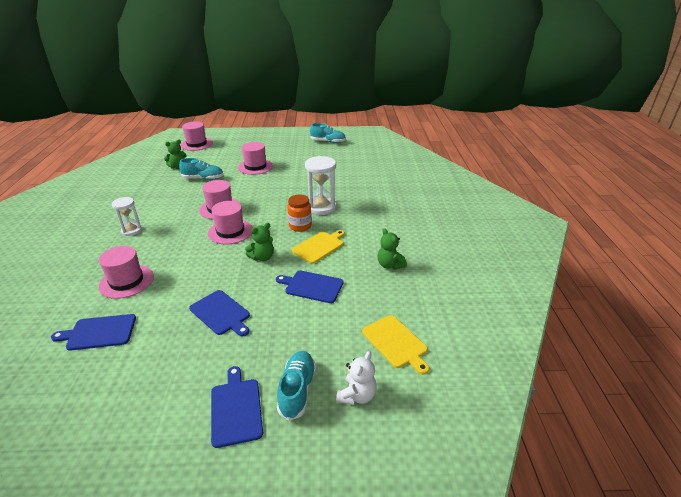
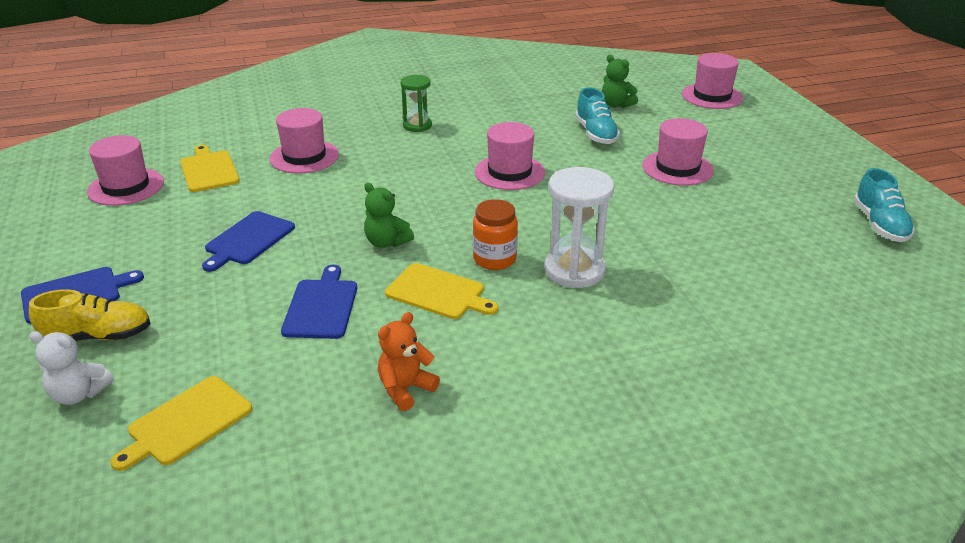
camera: 75 degrees right, 0 degrees up
blue cutting board [51,314,136,351] -> yellow cutting board [180,145,240,192]
white hourglass [112,197,142,236] -> green hourglass [400,75,432,132]
pink hat [208,201,253,245] -> pink hat moved to [87,135,164,206]
turquoise shoe [277,351,316,421] -> yellow shoe [29,289,151,341]
green teddy bear [378,228,407,270] -> orange teddy bear [378,312,440,411]

